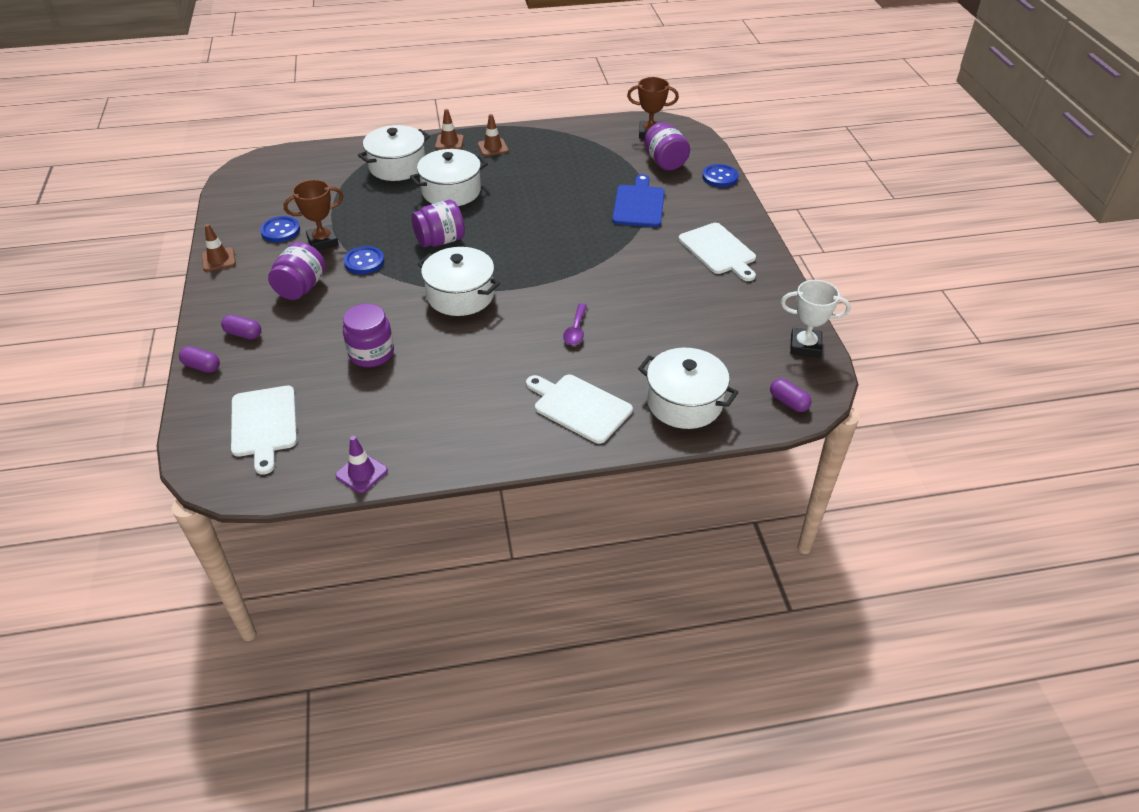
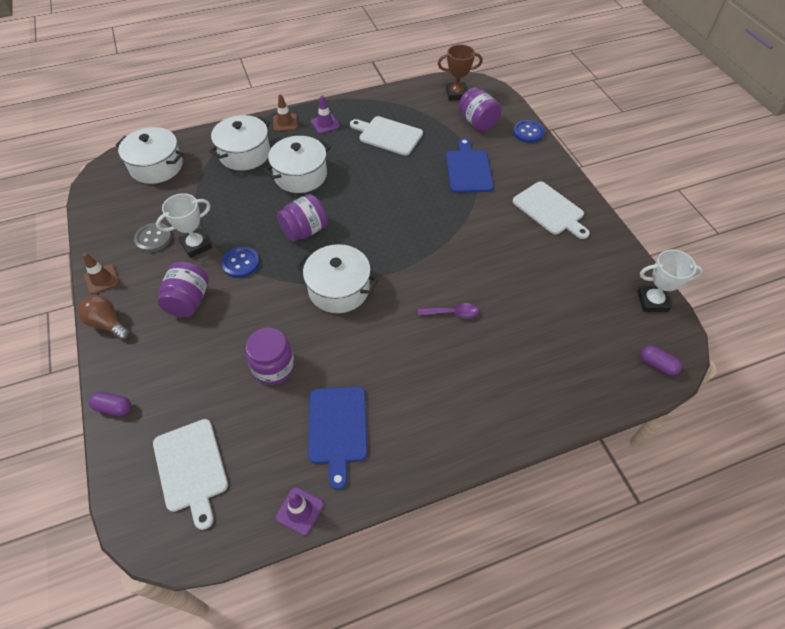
camera: 10 degrees left, 10 degrees up
purple capsule [221,314,261,339] -> none
blue button [260,216,300,242] -> grey button [134,223,172,252]
brown trophy [284,180,343,250] -> white trophy [156,193,212,258]
brown traffic cone [478,114,509,156] -> purple traffic cone [311,95,340,134]
white cutting board [526,375,633,444] -> white cutting board moved to [350,116,423,155]
purple spoon [563,303,587,345] -> purple spoon turned 90 degrees counterclockwise [418,303,479,318]
white pot [638,348,738,429] -> white pot moved to [115,127,184,184]
none -> brown light bulb [78,295,130,340]
none -> blue cutting board [308,387,367,490]

